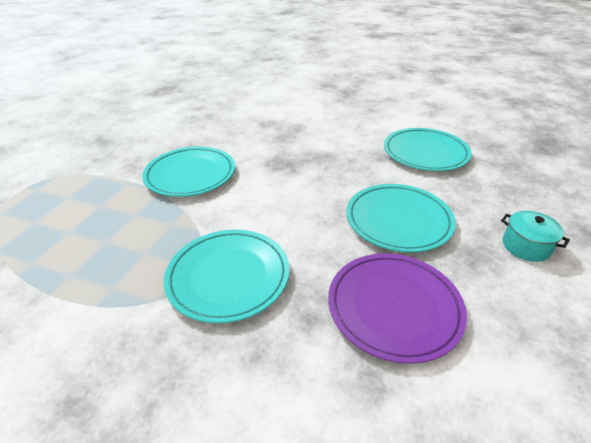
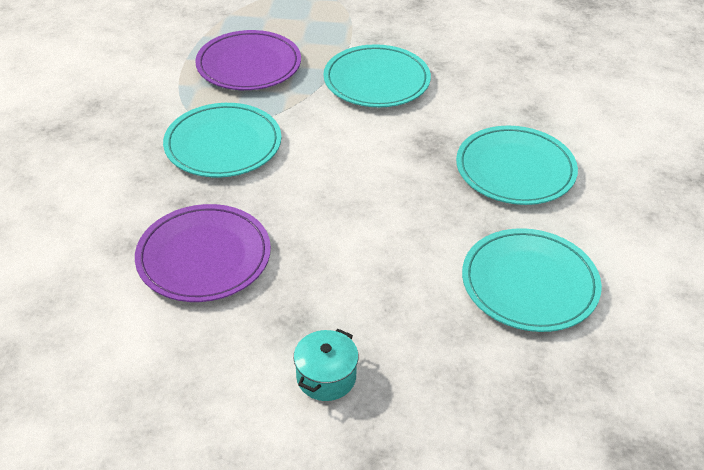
camera: 75 degrees right, 5 degrees up
turquoise plate [346,184,456,252] -> turquoise plate moved to [456,126,578,205]
none -> purple plate [195,30,301,90]

